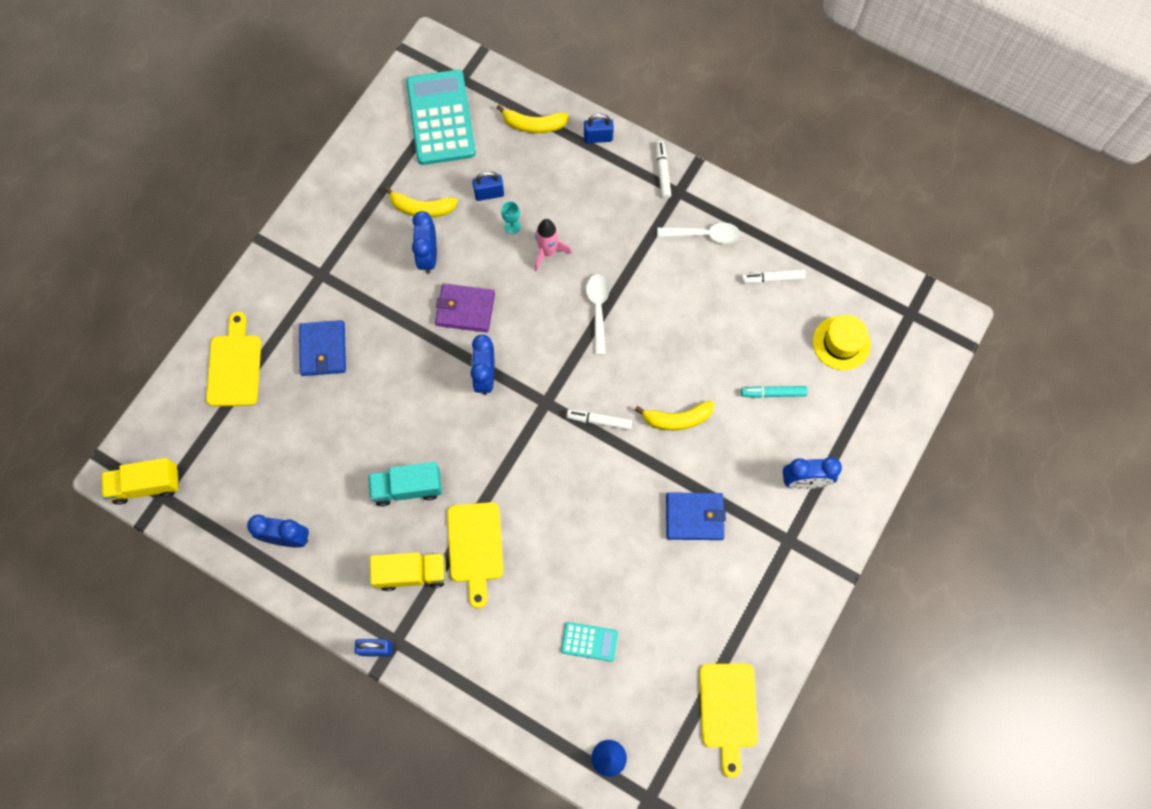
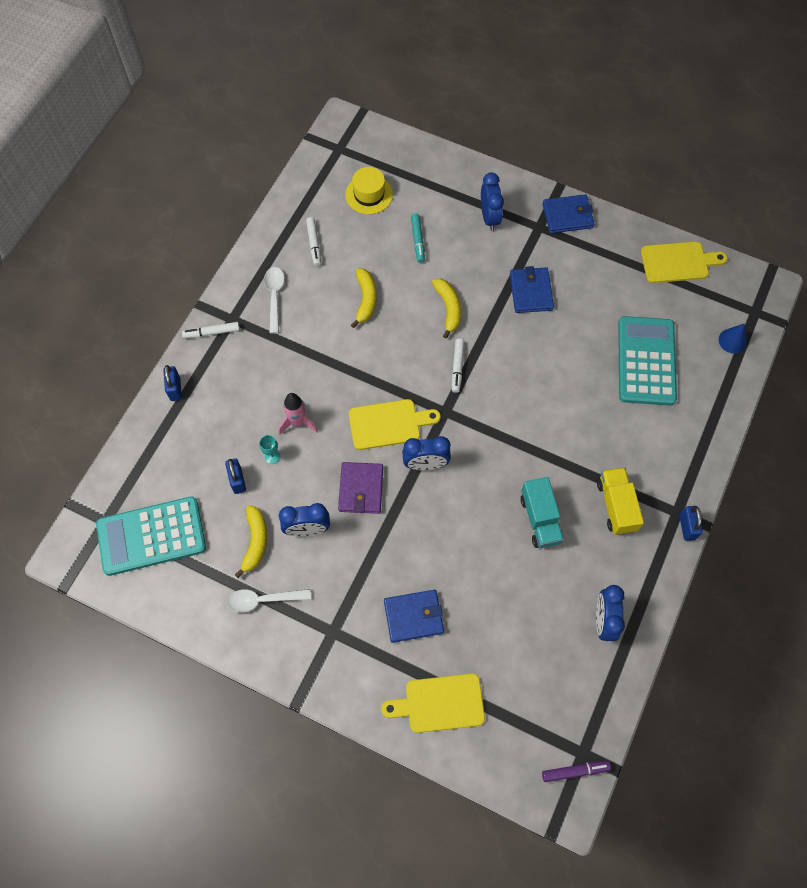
camera: 95 degrees left, 5 degrees down
yellow truck [101,458,179,505] -> purple marker [542,761,611,782]
yellow cutting board [447,502,503,608] -> yellow cutting board moved to [349,399,441,450]
yellow banana [496,105,569,133] -> yellow banana moved to [351,268,377,328]
turquoise calculator [561,622,618,662] -> turquoise calculator [618,316,677,406], size x2.14
white spoon [586,274,609,355] -> white spoon moved to [226,589,311,613]
none -> blue wallet [543,194,595,233]

